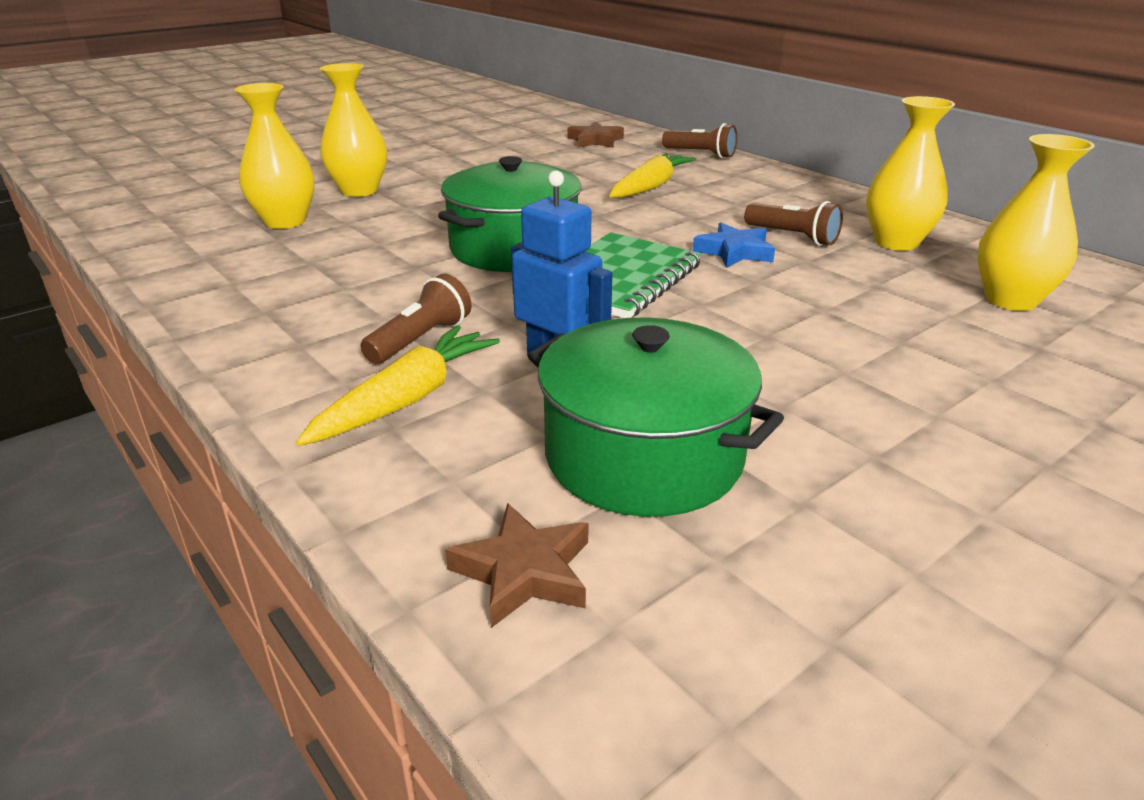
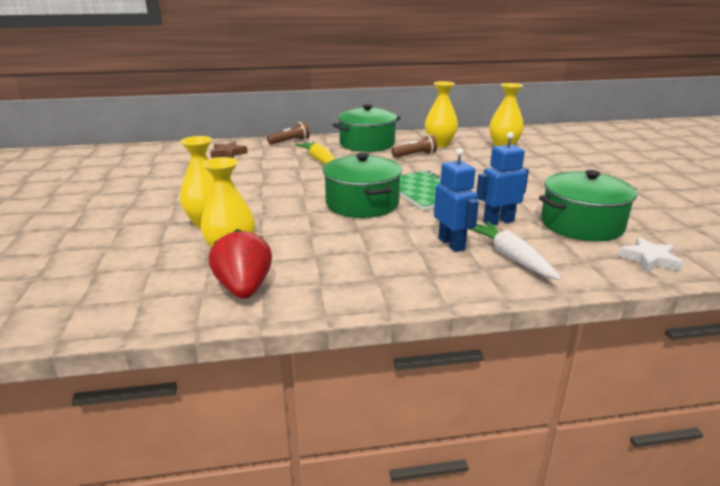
camera: 60 degrees left, 5 degrees down
yellow carrot [296,325,500,446] -> white carrot [469,222,562,280]
brown flashlight [360,274,472,364] -> blue robot [434,148,479,252]
brown star [445,503,589,628] -> white star [619,237,683,272]
blue star [693,222,775,268] -> none
none -> red strawberry [209,229,272,299]
none -> green pot [333,104,401,152]

